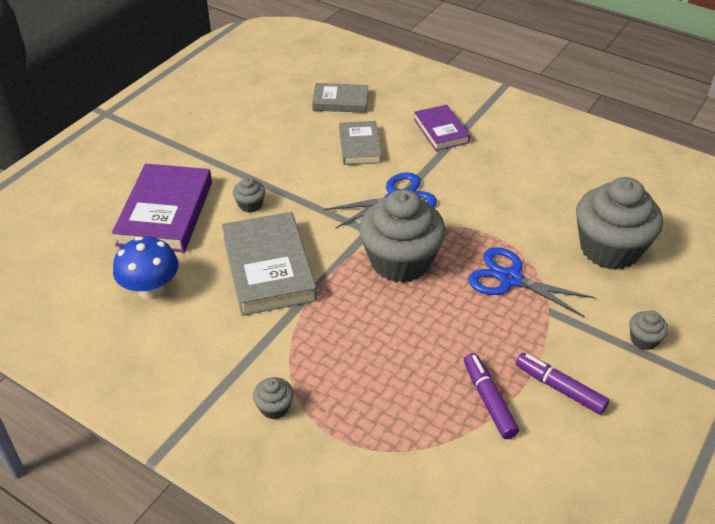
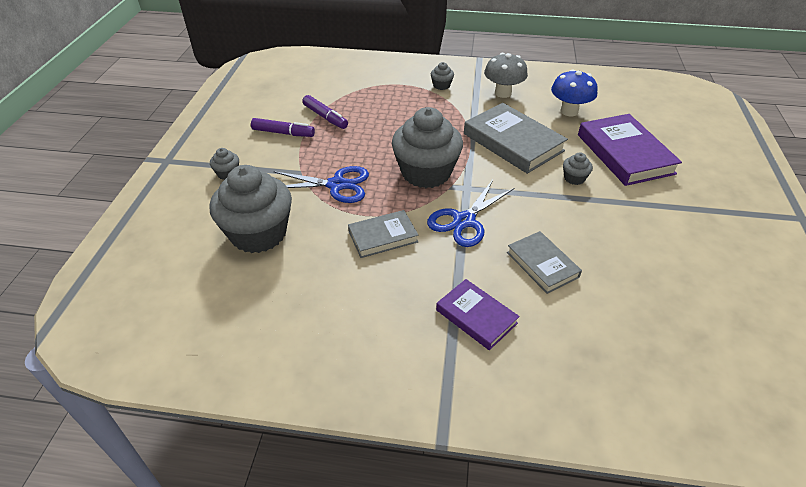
camera: 155 degrees right, 0 degrees up
grey book [312,83,368,113] -> grey book moved to [348,210,419,258]
none -> grey mushroom [484,53,528,98]

